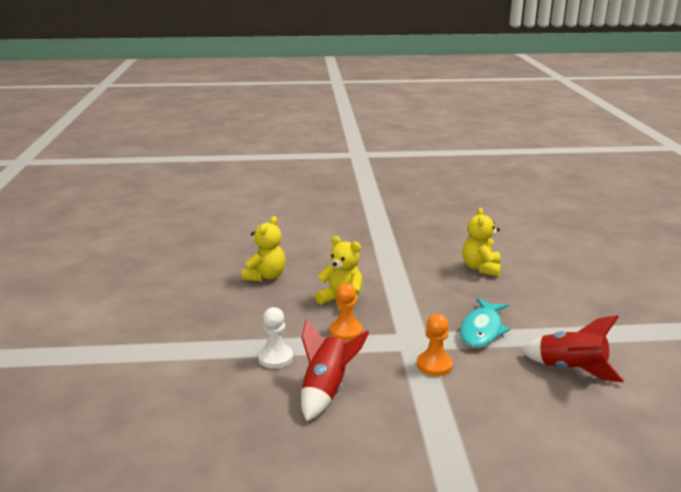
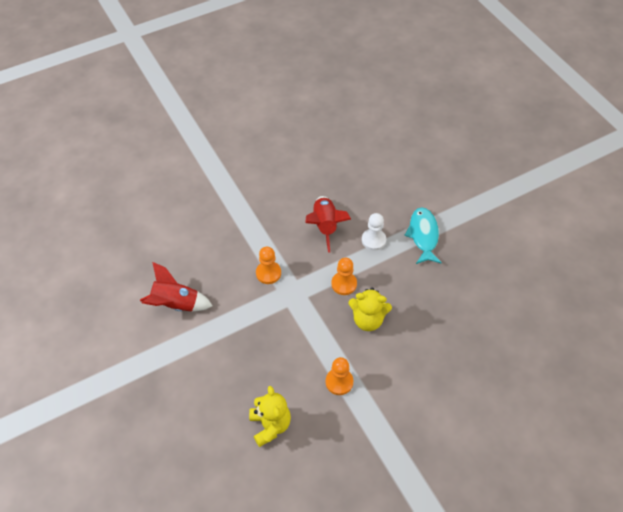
camera: 155 degrees right, 30 degrees up
yellow teddy bear [242,216,285,282] -> none
turquoise fish [460,298,510,347] -> turquoise fish moved to [404,207,442,264]
none -> orange pawn [326,357,353,395]

